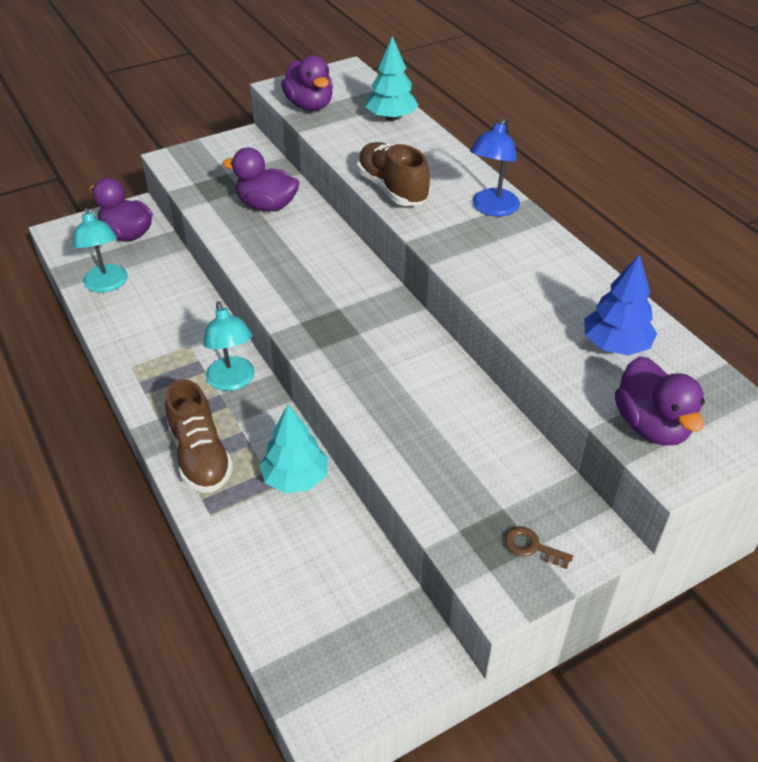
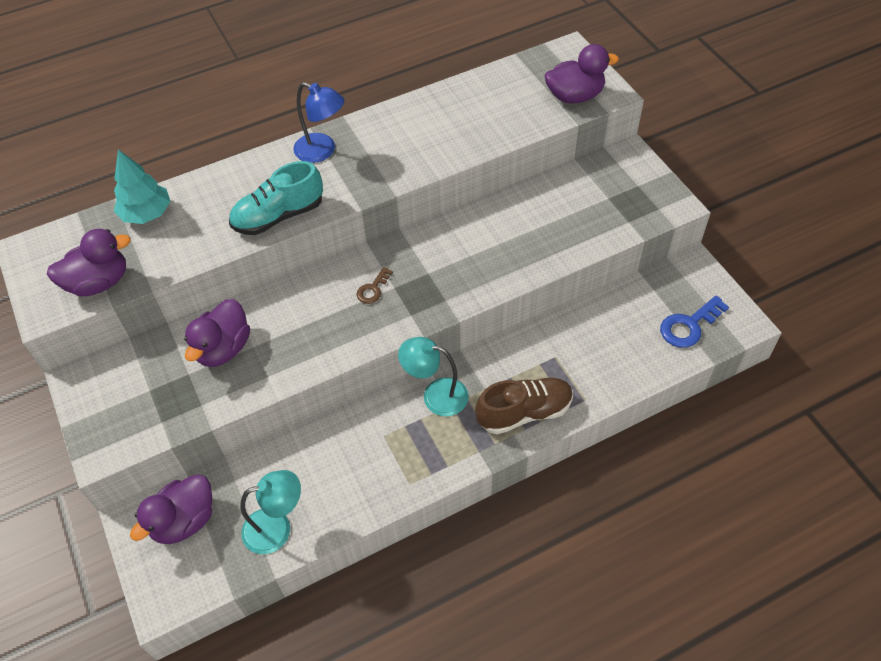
camera: 85 degrees left, 10 degrees up
turquoise lamp [203,301,255,391] -> turquoise lamp turned 150 degrees counterclockwise [398,337,469,416]
turquoise tree [260,404,328,493] -> none
brown shoe [357,142,430,206] -> turquoise shoe [229,161,323,235]
brown key [504,527,573,569] -> brown key moved to [356,267,393,304]
blue tree [584,254,657,356] -> none
none -> blue key [660,296,729,348]

